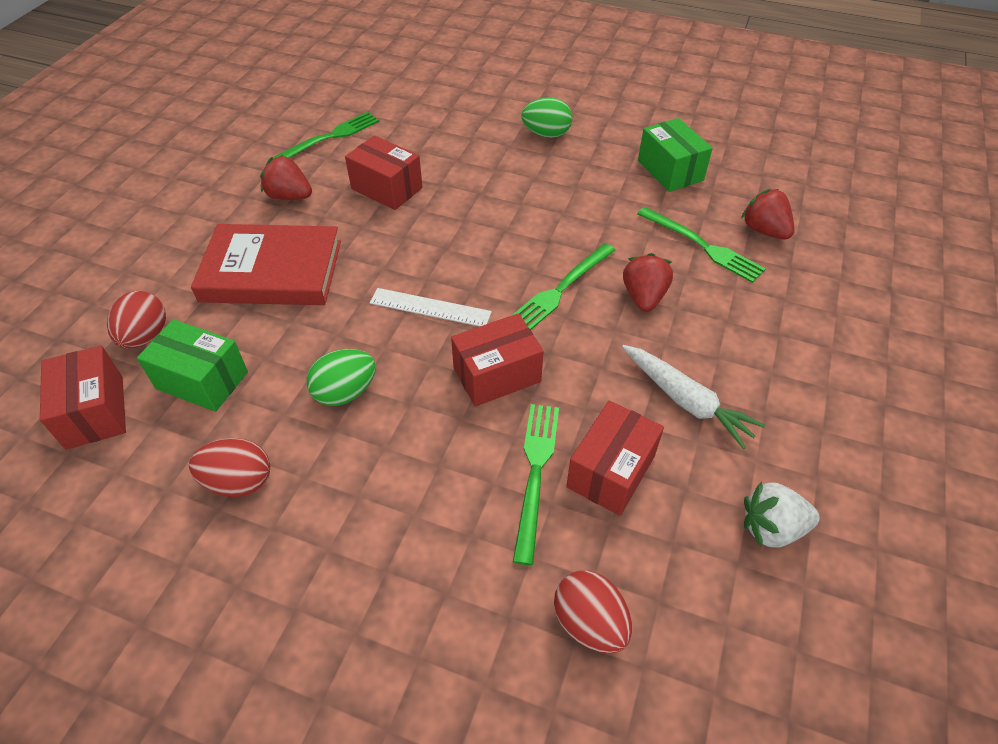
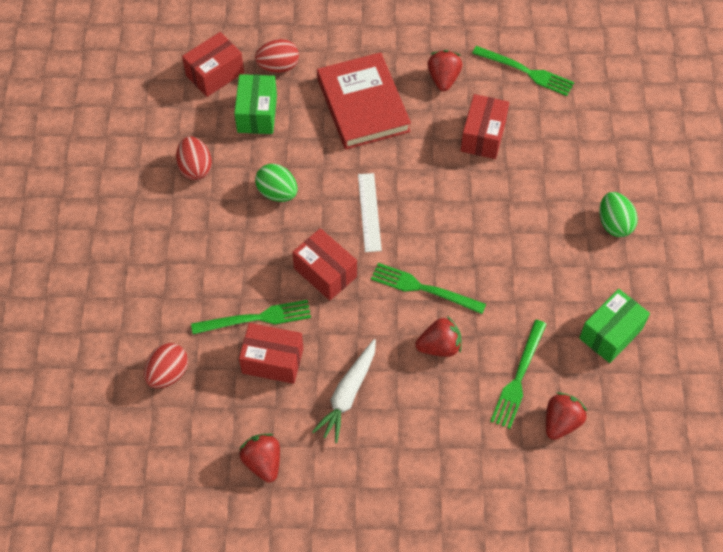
camera: 70 degrees right, 10 degrees up
white strawberry [744,481,820,547] -> red strawberry [240,434,280,482]

